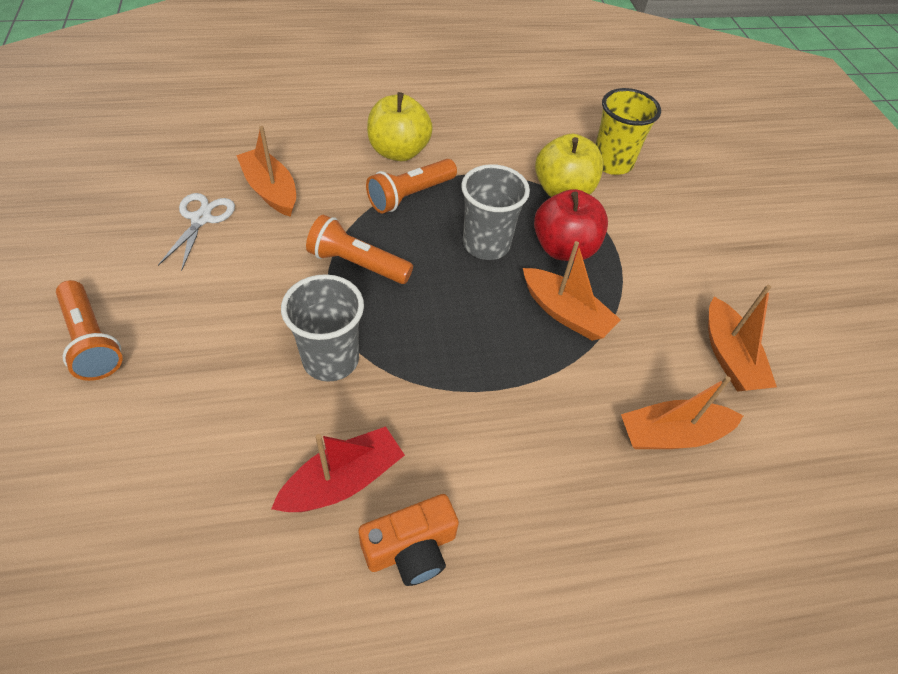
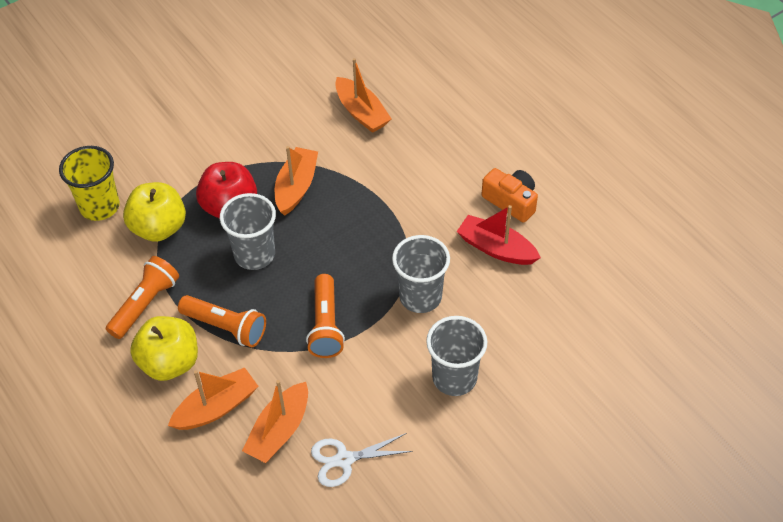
camera: 110 degrees left, 0 degrees up
orange flashlight [56,280,122,381] -> orange flashlight moved to [106,256,179,339]
orange boat [708,285,777,392] -> orange boat moved to [168,367,258,430]
none -> grey cup [426,316,487,396]

